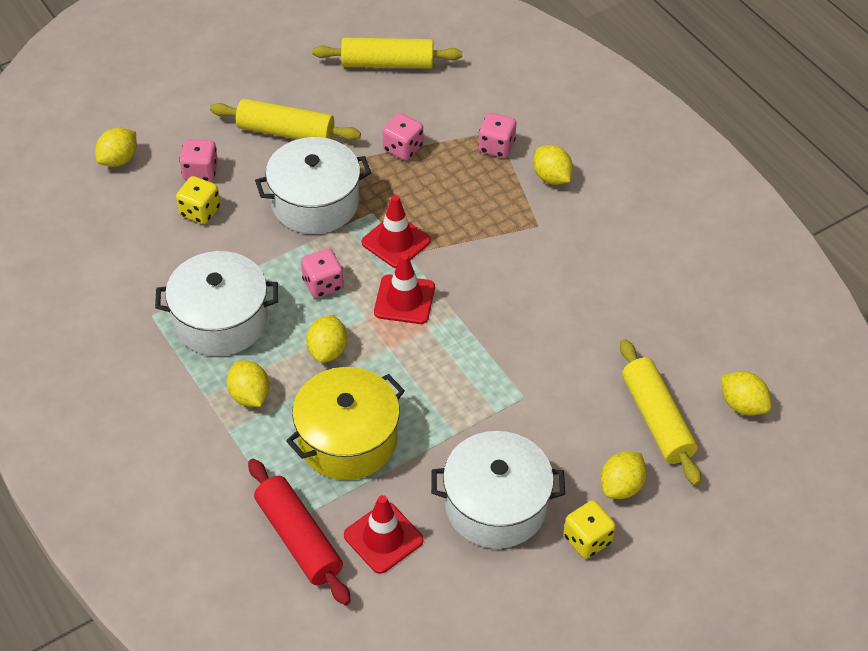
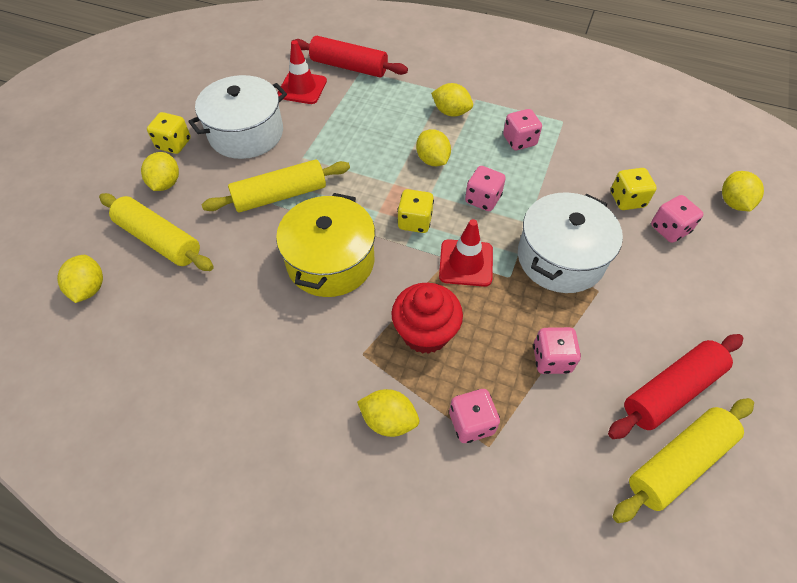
camera: 145 degrees right, 5 degrees up
white pot [155,251,278,356] -> pink dice [503,109,542,150]
yellow rolling pin [210,99,361,140] -> yellow rolling pin moved to [202,159,350,213]
yellow pot [286,367,405,480] -> yellow pot moved to [276,193,375,297]
red traffic cone [374,254,435,324] -> yellow dice [397,189,434,233]
yellow lemon [721,371,772,416] -> yellow lemon turned 75 degrees clockwise [57,255,103,303]
none -> red cupcake [391,283,463,354]
none -> red rolling pin [608,334,743,439]

